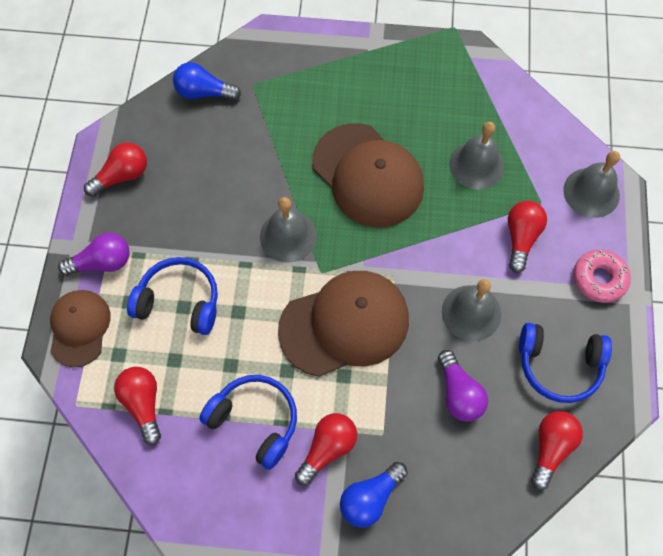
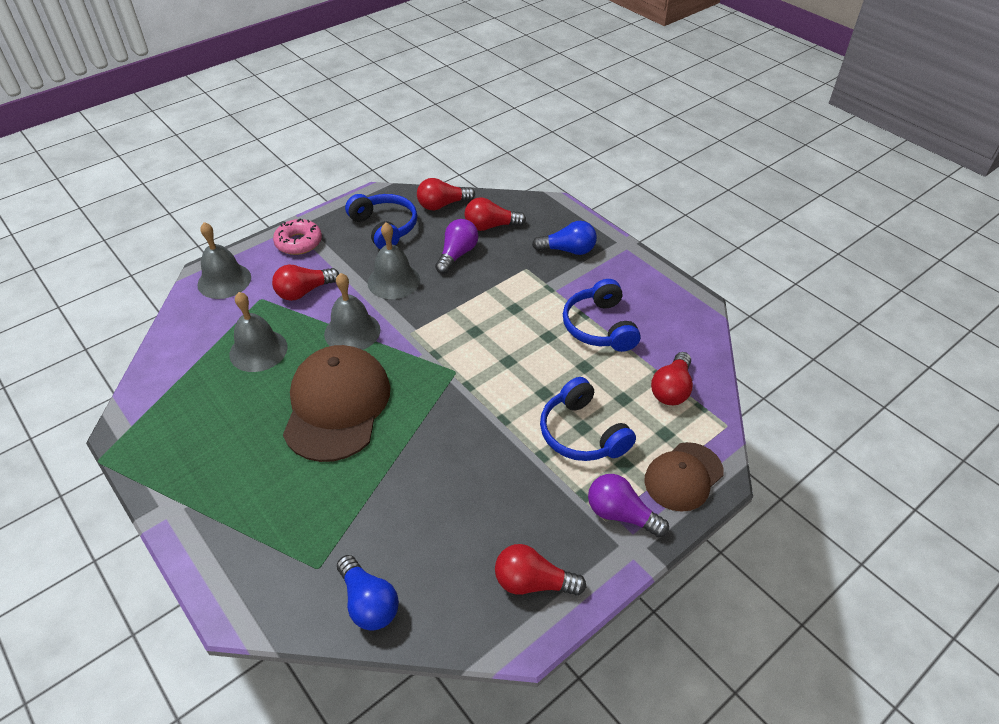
camera: 135 degrees left, 20 degrees down
grey bell [260,197,317,263] -> grey bell moved to [324,273,380,350]
brown cap [278,271,409,377] -> none
red light bulb [295,413,357,485] -> red light bulb moved to [465,197,526,231]

